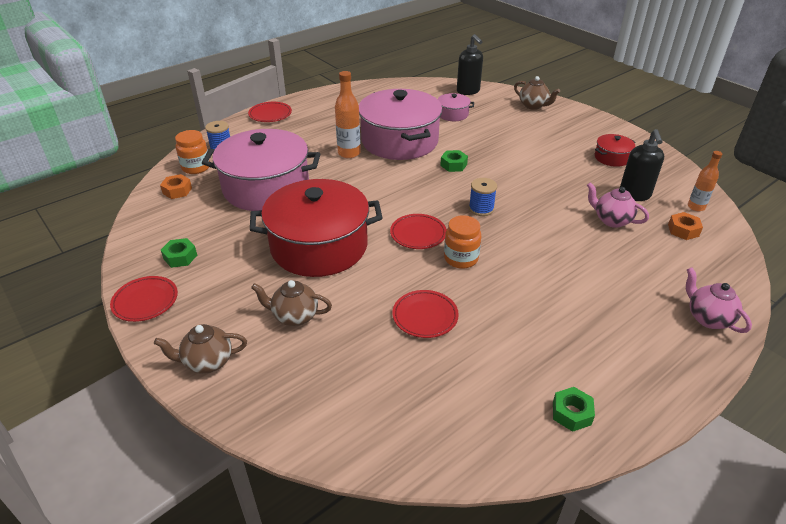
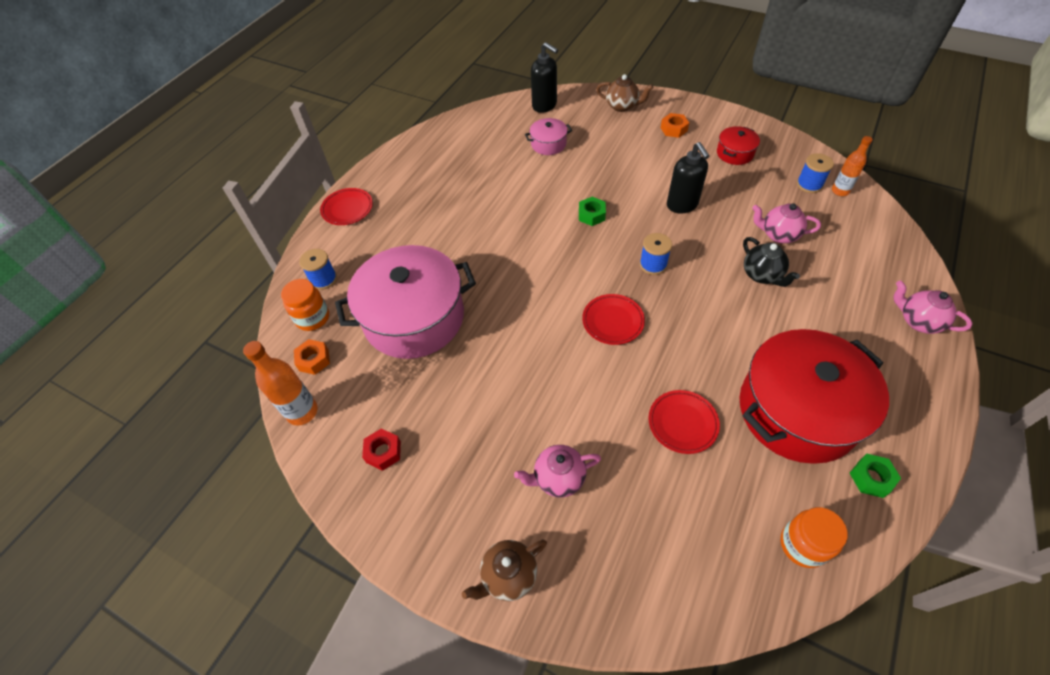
camera: 20 degrees left, 15 degrees up
red plate [110,276,178,322] -> none
green nut [161,238,197,268] -> red nut [362,429,401,471]
red pot [250,179,383,277] -> red pot moved to [739,329,889,464]
brown teapot [251,280,332,326] -> pink teapot [514,445,601,498]
orange bottle [335,71,361,158] -> orange bottle moved to [243,341,318,426]
pink pot [359,89,442,160] -> none
orange jar [444,215,481,269] -> orange jar moved to [781,507,848,568]
black soap dispenser [620,129,664,201] -> black soap dispenser moved to [667,142,710,213]
orange nut [668,212,703,240] -> orange nut moved to [661,113,689,138]
none -> black teapot [743,237,800,287]
none -> blue spool [797,153,834,193]

